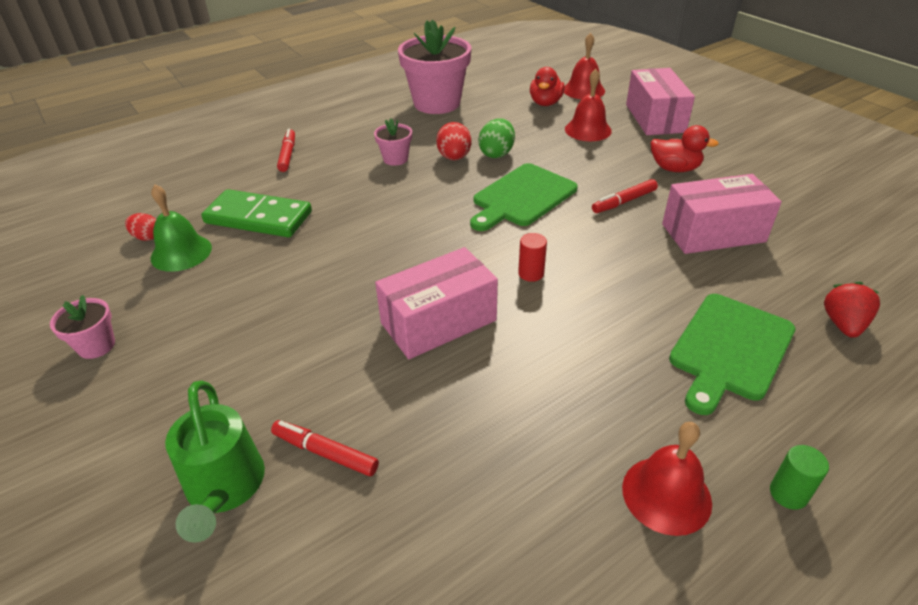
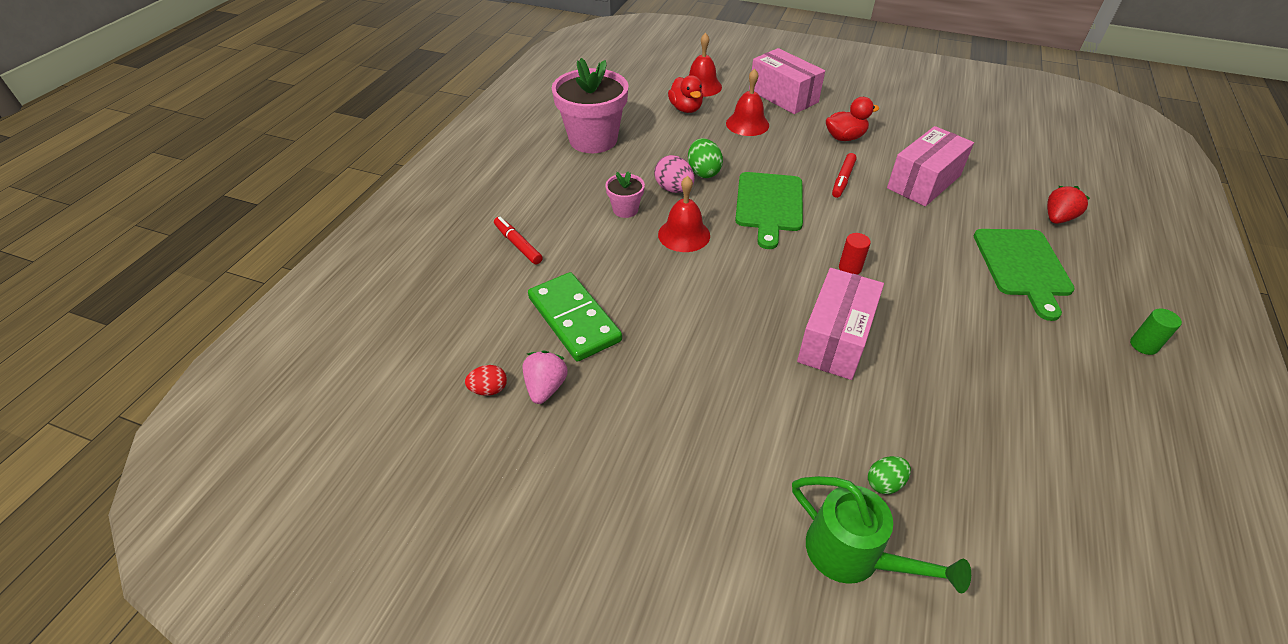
camera: 35 degrees left, 5 degrees up
pink flower pot [50,295,115,359] -> none
green bell [151,184,212,272] -> pink strawberry [523,351,568,404]
green domino [201,189,312,237] -> green domino turned 75 degrees clockwise [528,272,622,362]
red marker [271,420,379,476] -> green egg [868,456,911,494]
red egg [436,122,472,160] -> pink egg [654,155,695,193]
red bell [622,422,712,536] -> red bell moved to [658,176,710,252]
red strawberry [824,282,880,338] -> red strawberry turned 60 degrees clockwise [1047,186,1090,224]

